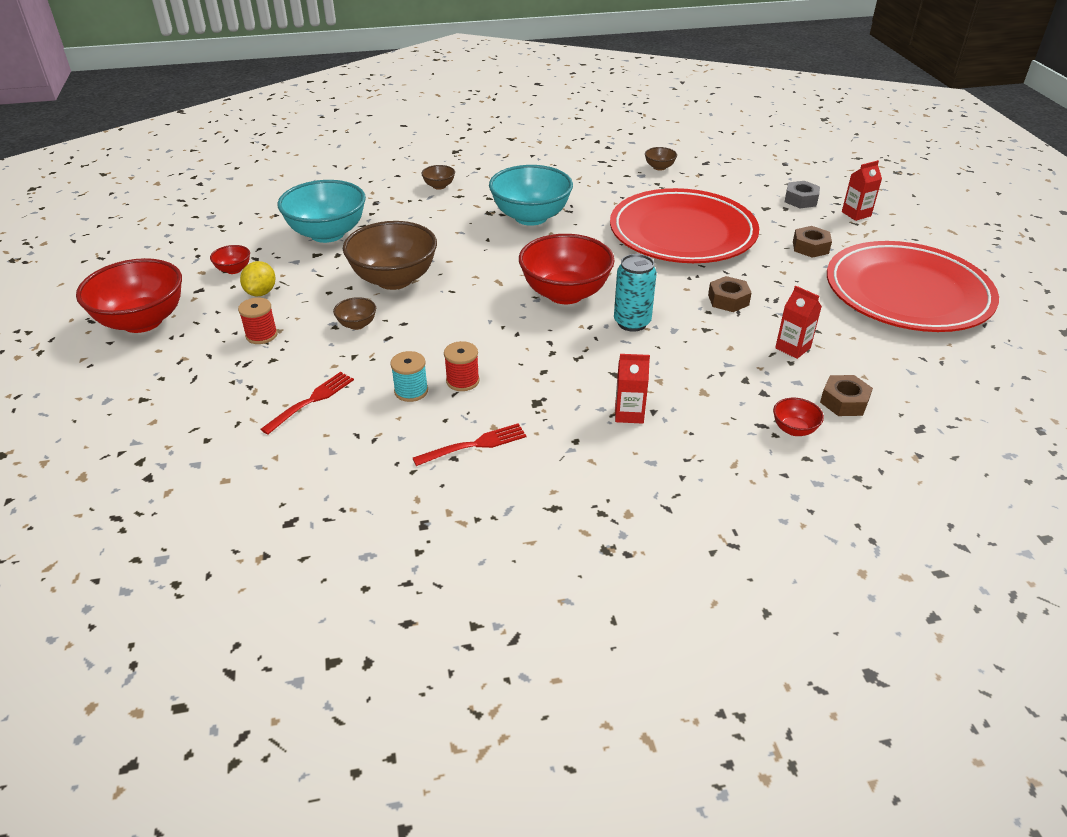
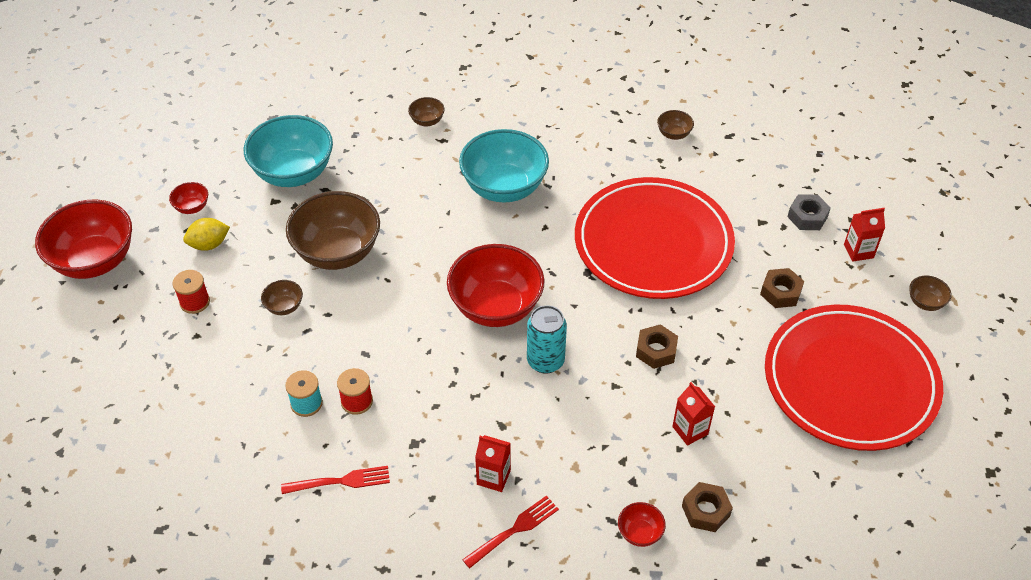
camera: 15 degrees right, 10 degrees up
yellow lemon [240,261,276,296] -> yellow lemon turned 45 degrees clockwise [183,218,230,251]
red fork [260,372,354,434] -> red fork moved to [462,495,559,568]
none -> brown bowl [909,276,952,311]

